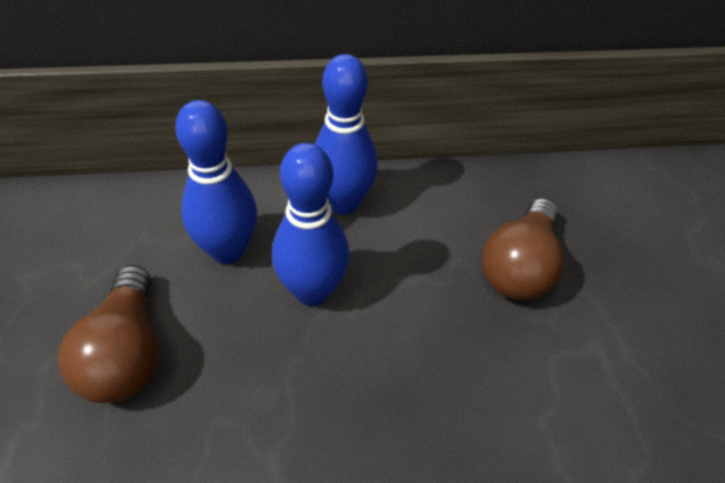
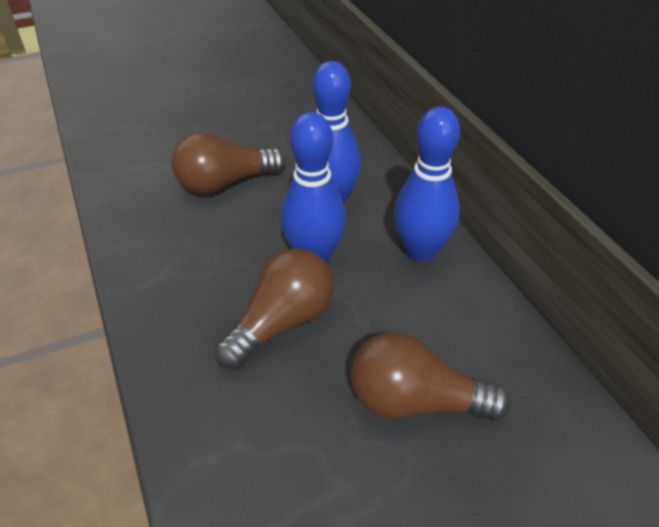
camera: 75 degrees right, 5 degrees down
none -> brown light bulb [214,248,334,370]

